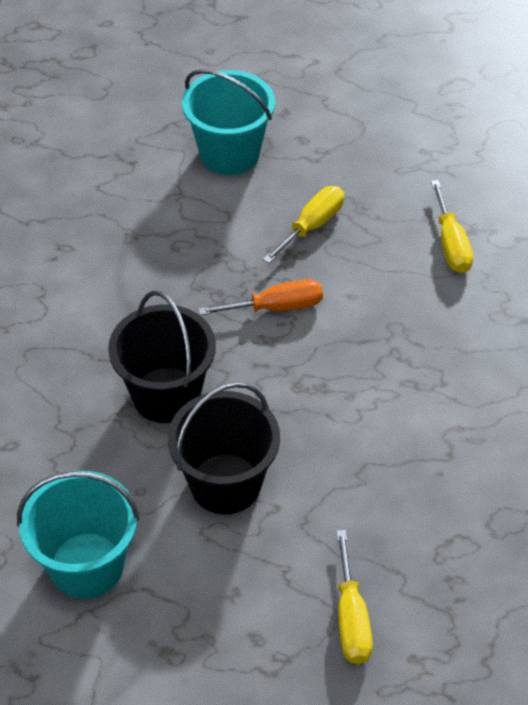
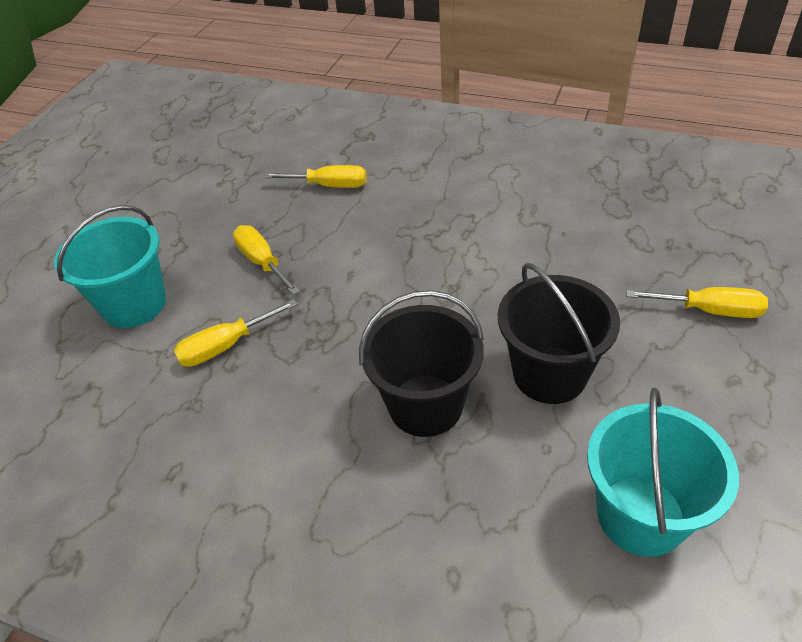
camera: 70 degrees left, 5 degrees down
orange screwdriver [198,279,323,315] -> none
none -> yellow screwdriver [174,299,298,367]

